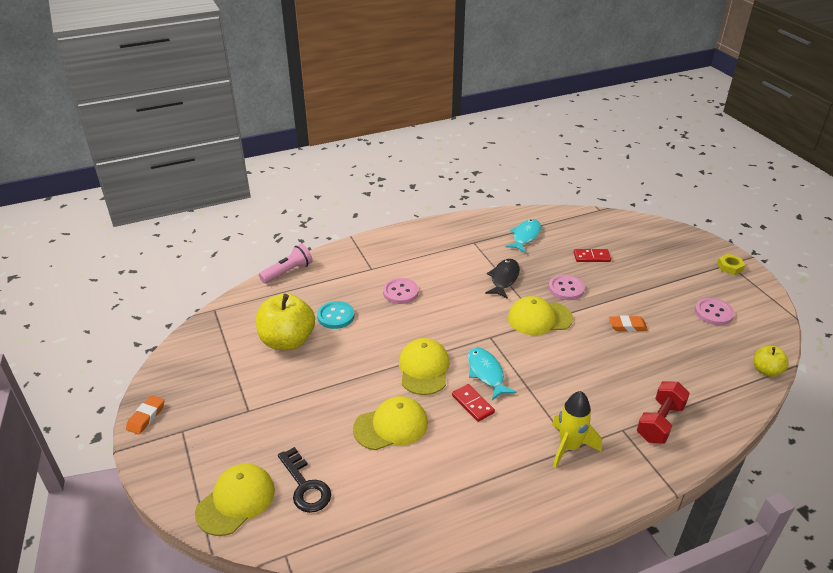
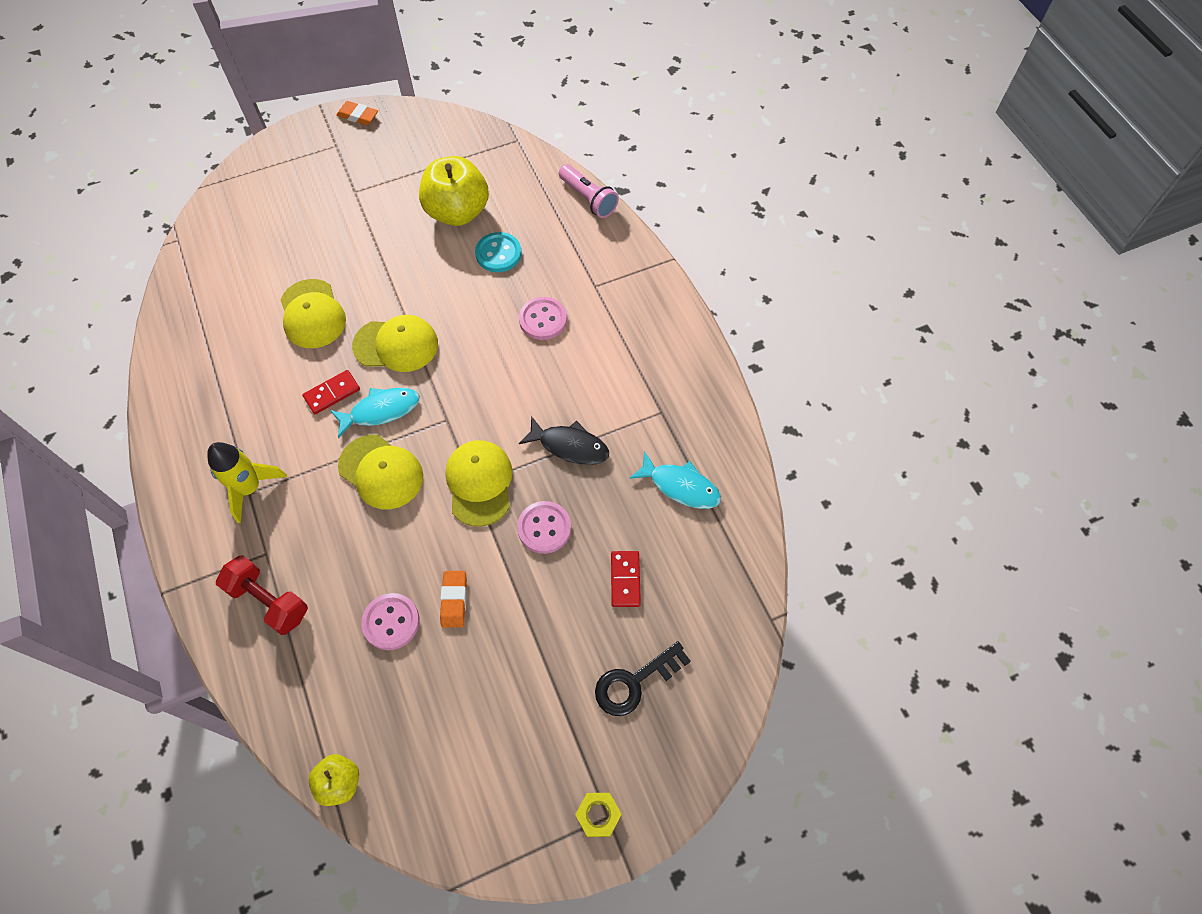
camera: 90 degrees right, 25 degrees up
yellow cap [195,464,275,536] -> yellow cap moved to [338,435,423,509]
black key [278,447,331,513] -> black key moved to [595,641,691,716]
pink button [695,298,734,325] -> pink button moved to [361,593,419,650]

